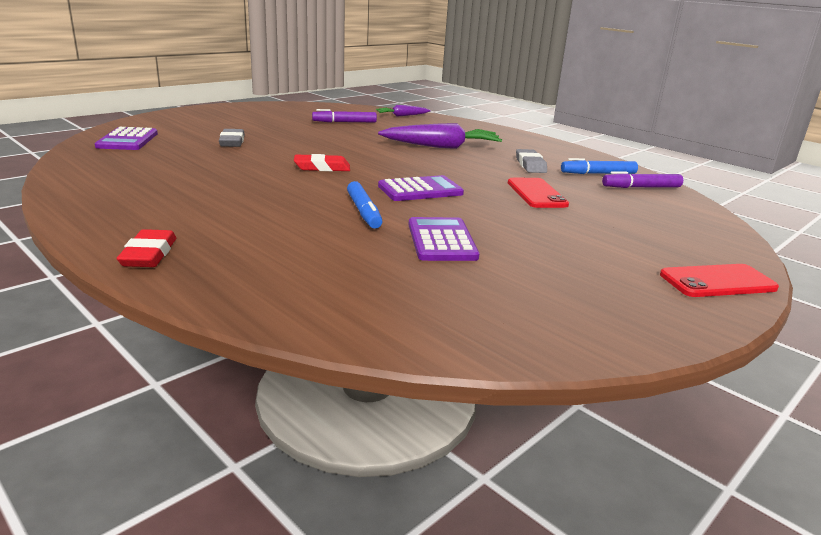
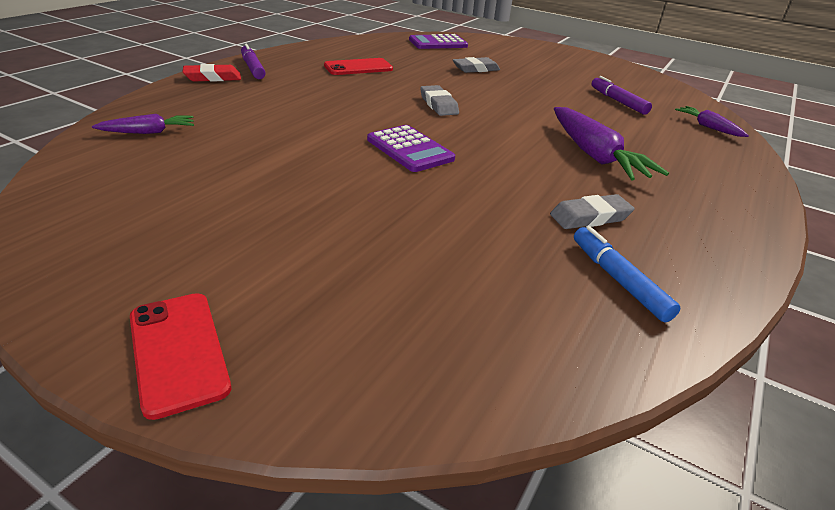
camera: 75 degrees right, 10 degrees up
red eraser [294,154,350,171] -> grey eraser [420,85,459,116]
blue marker [347,181,383,229] -> none
purple calculator [409,217,479,261] -> none
red phone [508,178,569,208] -> red phone moved to [324,58,393,75]
purple marker [602,171,683,188] -> purple marker moved to [241,44,266,79]
none -> purple carrot [92,114,194,134]

